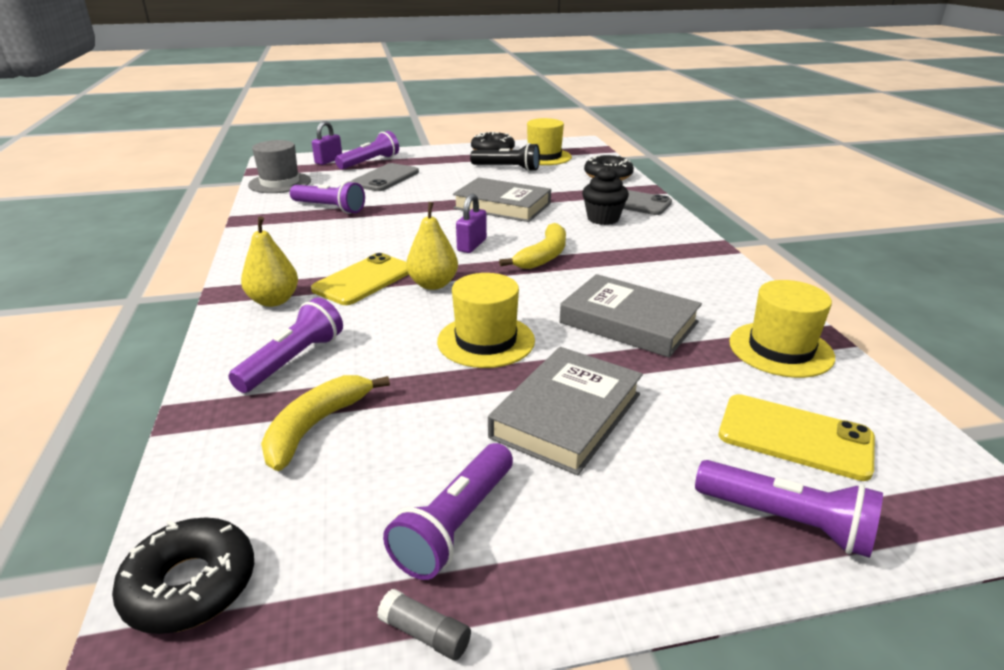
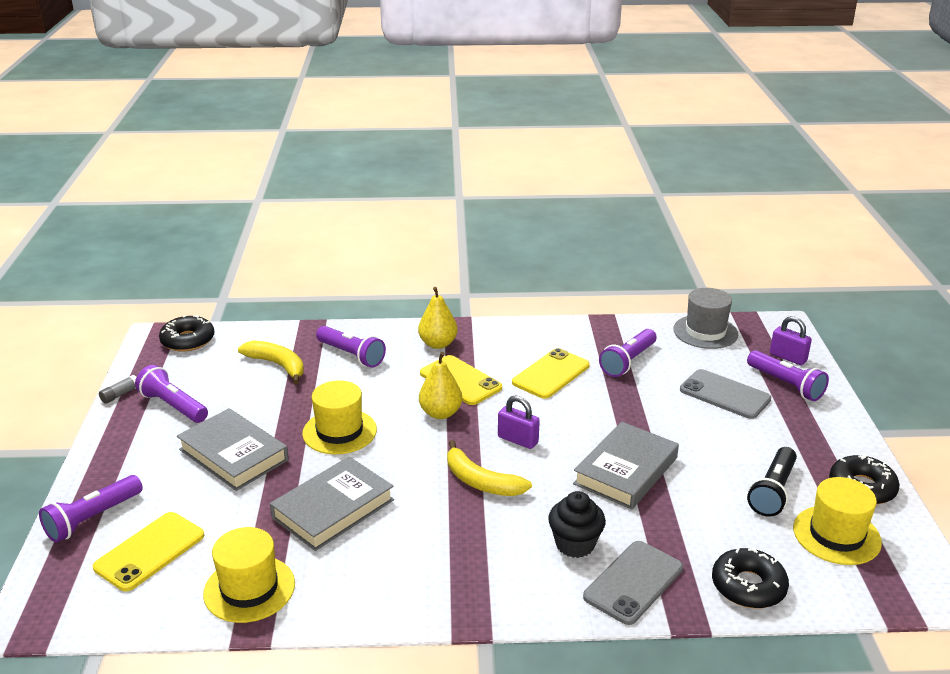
camera: 100 degrees right, 0 degrees up
none -> yellow phone [512,348,590,399]

